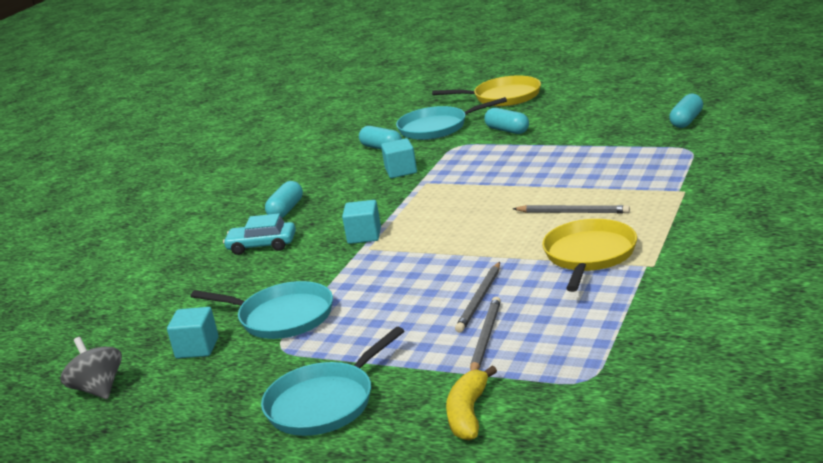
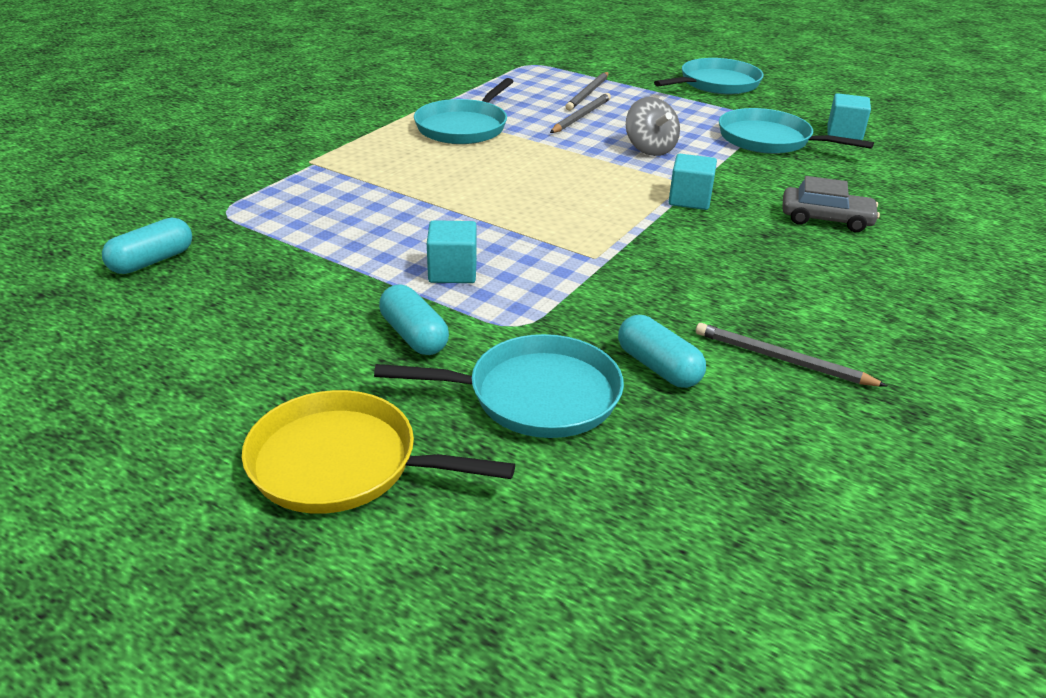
camera: 175 degrees left, 10 degrees up
grey spinning top [60,337,122,399] -> grey spinning top moved to [626,97,680,156]
turquoise car [223,213,296,255] -> grey car [782,176,880,232]
turquoise capsule [265,181,303,218] -> none
turquoise cube [381,138,417,178] -> turquoise cube moved to [427,220,477,283]
yellow banana [446,366,497,441] -> none
grey pencil [513,205,630,214] -> grey pencil moved to [696,323,887,387]
yellow pan [542,219,637,292] -> turquoise pan [414,78,514,144]

